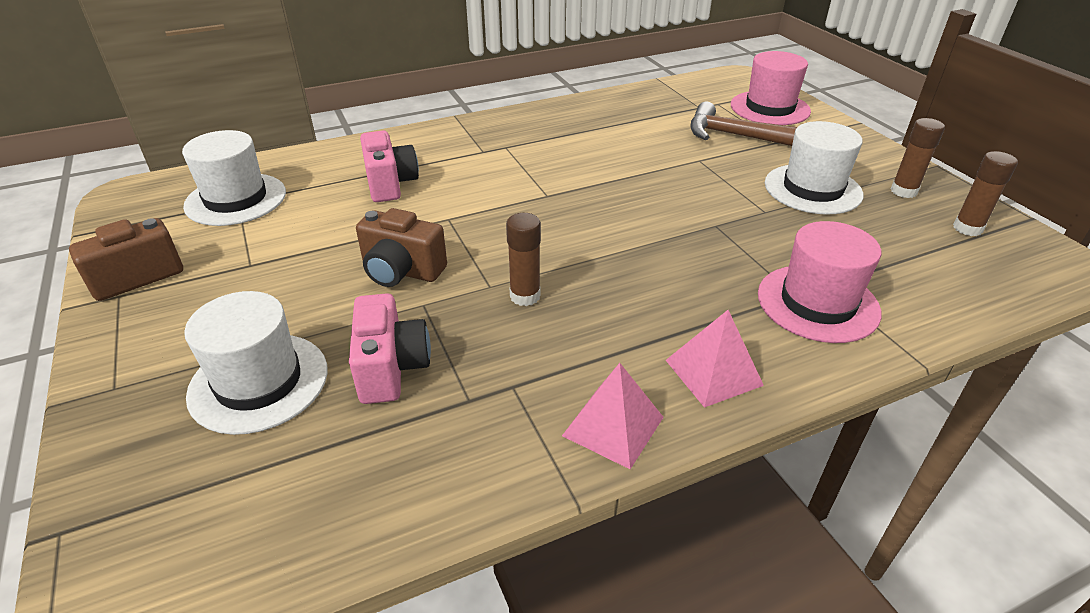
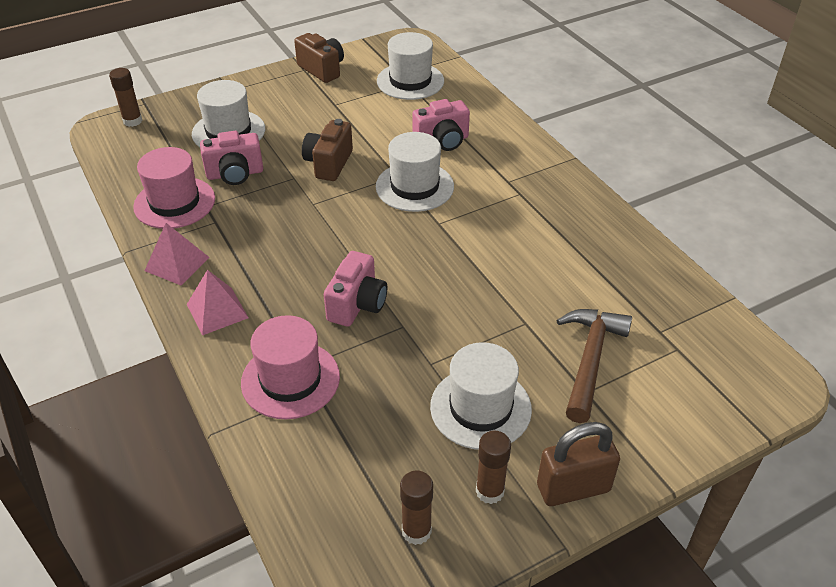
camera: 85 degrees right, 5 degrees up
brown glue stick [506,213,541,306] -> brown glue stick moved to [109,68,143,127]
pink hat [731,51,811,125] -> pink hat moved to [133,147,215,229]
none -> pink camera [324,251,387,327]
none -> white hat [376,132,454,212]
none -> brown padlock [537,422,620,506]

